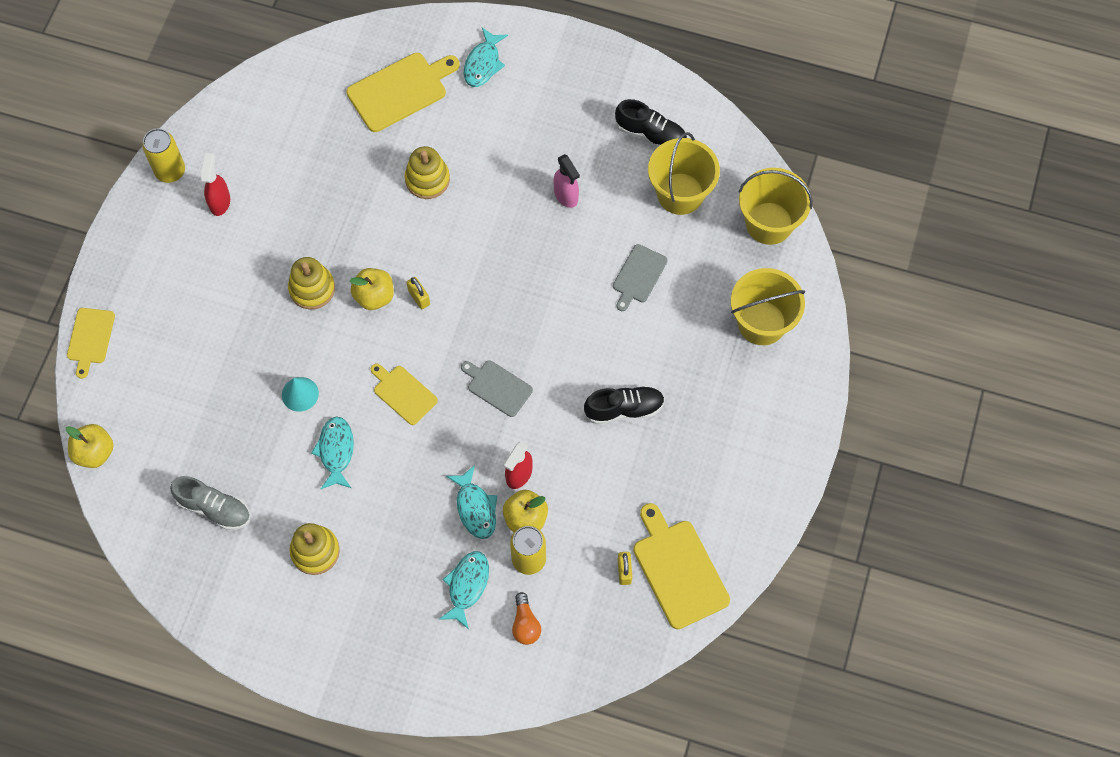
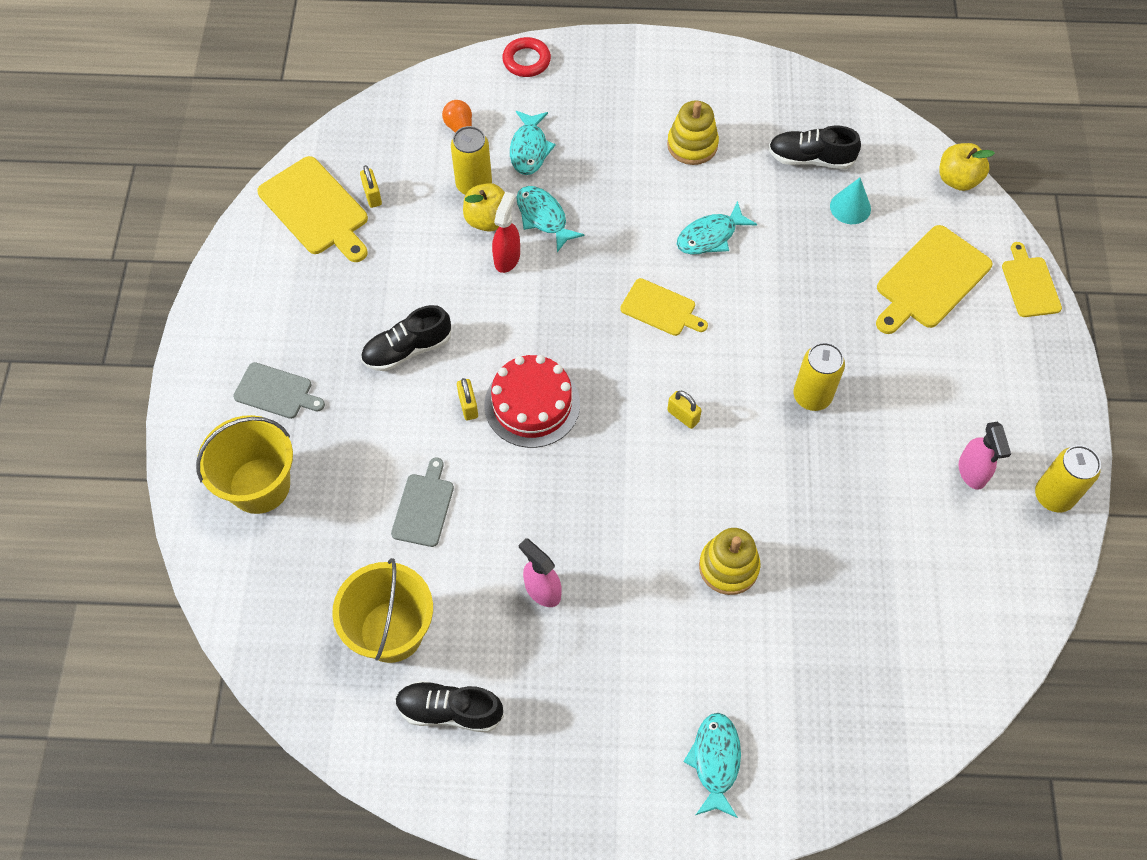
camera: 165 degrees right, 5 degrees down
grey shoe [170,476,250,530] -> black shoe [769,125,861,169]
red spray bottle [201,153,230,216] -> pink spray bottle [958,422,1011,490]
turquoise cone [282,377,319,412] -> turquoise cone moved to [830,178,871,224]
yellow stacking toy [288,257,335,309] -> yellow can [794,342,845,411]
turquoise fish [311,416,354,489] -> turquoise fish turned 75 degrees clockwise [677,201,757,254]
yellow cutting board [346,53,460,132] -> yellow cutting board moved to [876,225,992,334]
yellow apple [350,268,394,310] -> none
grey cutting board [461,360,533,417] -> grey cutting board moved to [233,362,325,419]
yellow bucket [738,168,813,245] -> none
none -> yellow padlock [457,378,478,420]
none -> red cake [484,355,580,448]
none -> red ring [502,37,551,77]

